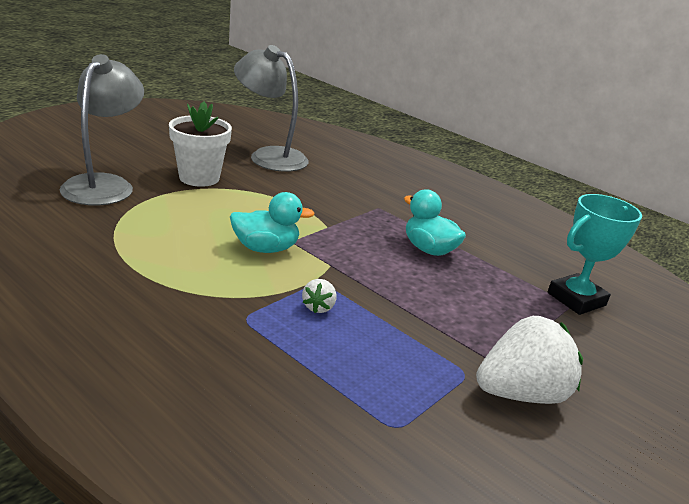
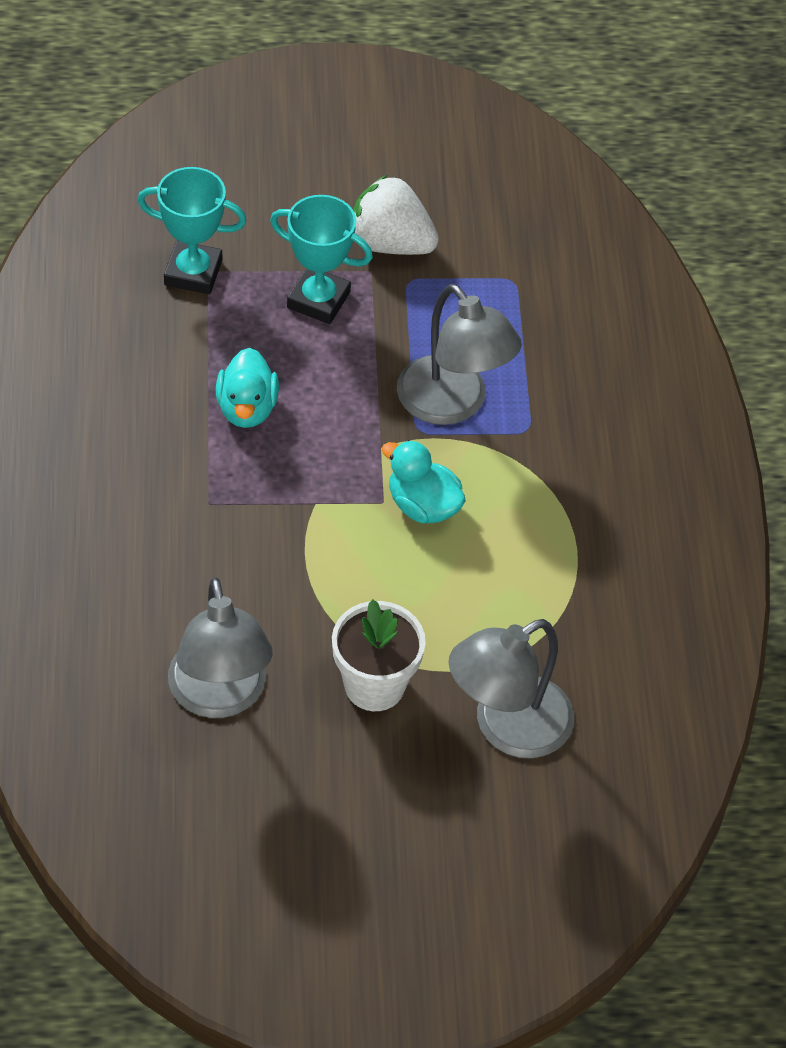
camera: 135 degrees left, 25 degrees up
white strawberry [302,279,337,313] -> grey lamp [397,284,522,425]
none -> turquoise trophy [270,195,373,324]

